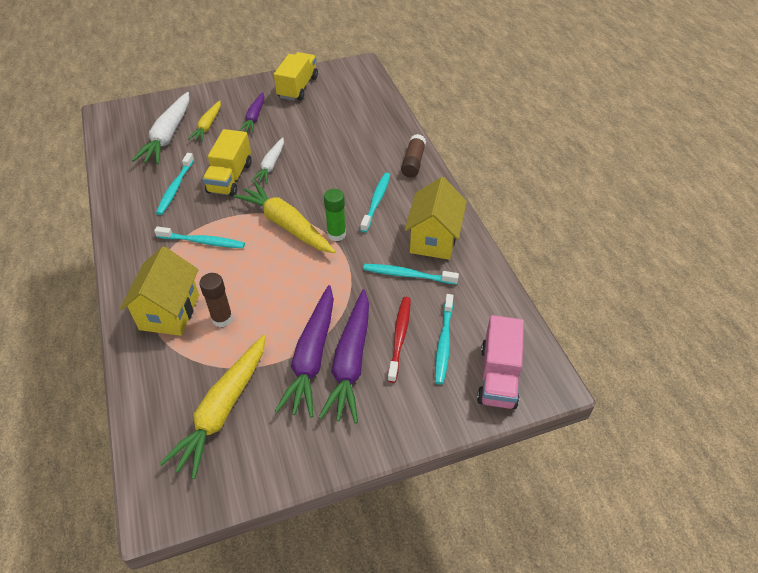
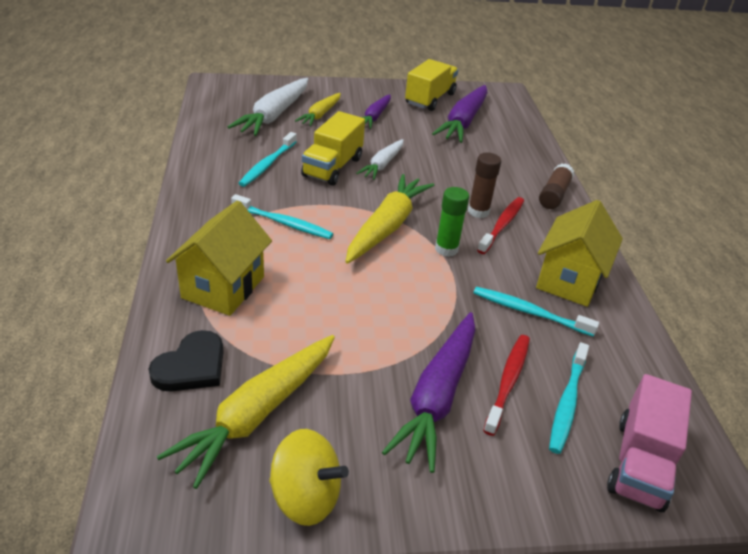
camera: 10 degrees right, 10 degrees down
brown glue stick [199,273,233,327] -> brown glue stick moved to [468,152,501,218]
yellow carrot [233,181,336,253] -> yellow carrot turned 60 degrees clockwise [345,174,434,264]
purple carrot [275,285,334,418] -> purple carrot moved to [432,85,488,143]
turquoise toothbrush [360,173,390,232] -> red toothbrush [477,197,524,254]
none -> black heart [149,330,224,392]
none -> yellow spinning top [269,429,349,526]

